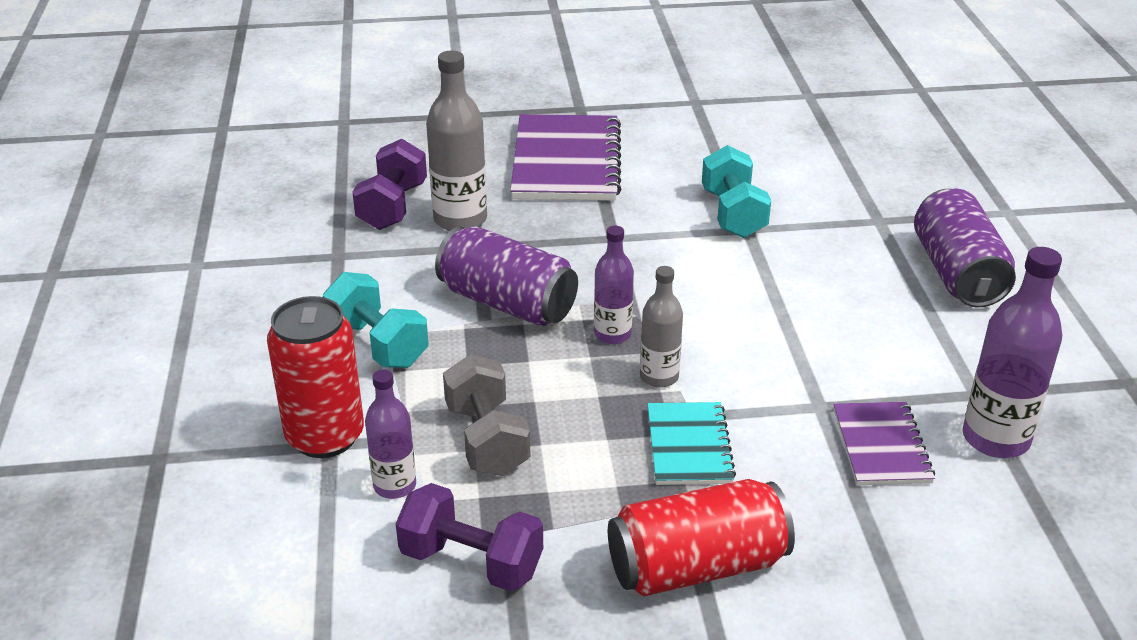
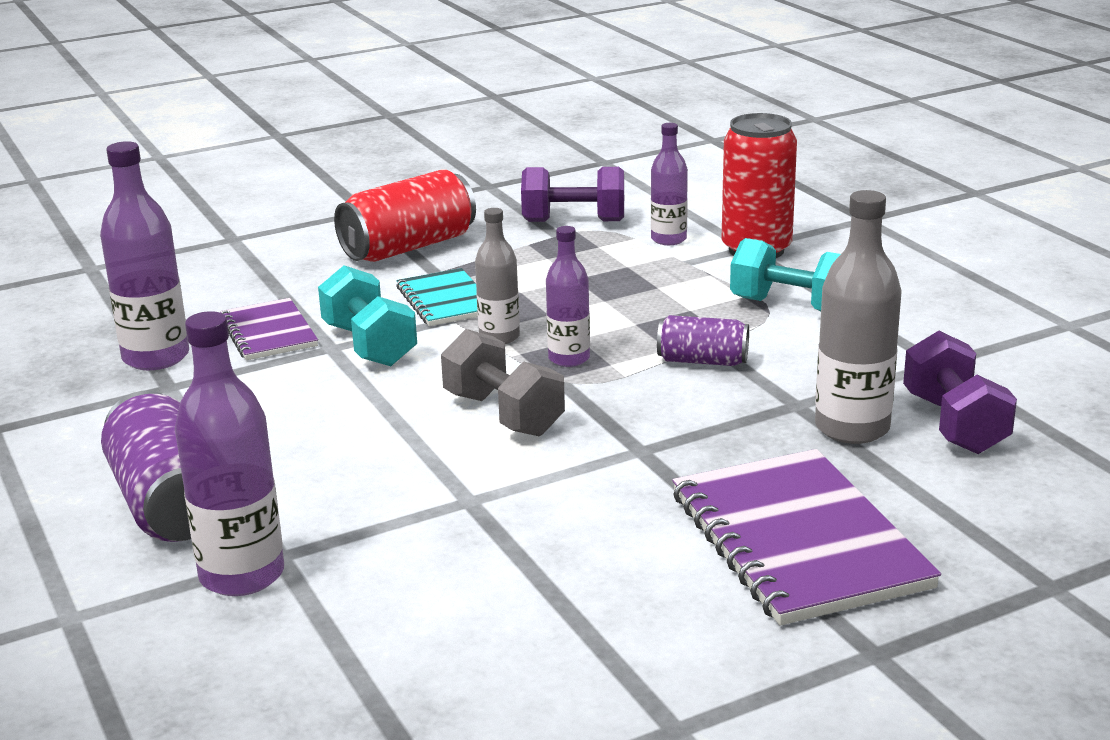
camera: 160 degrees right, 10 degrees down
purple can [435,226,578,326] -> purple can [657,315,749,366], size x0.57
grey dumbbell [443,354,530,476] -> grey dumbbell moved to [441,329,565,437]
turquoise dumbbell [702,145,771,238] -> turquoise dumbbell moved to [318,265,417,366]
none -> purple bottle [175,311,284,596]

